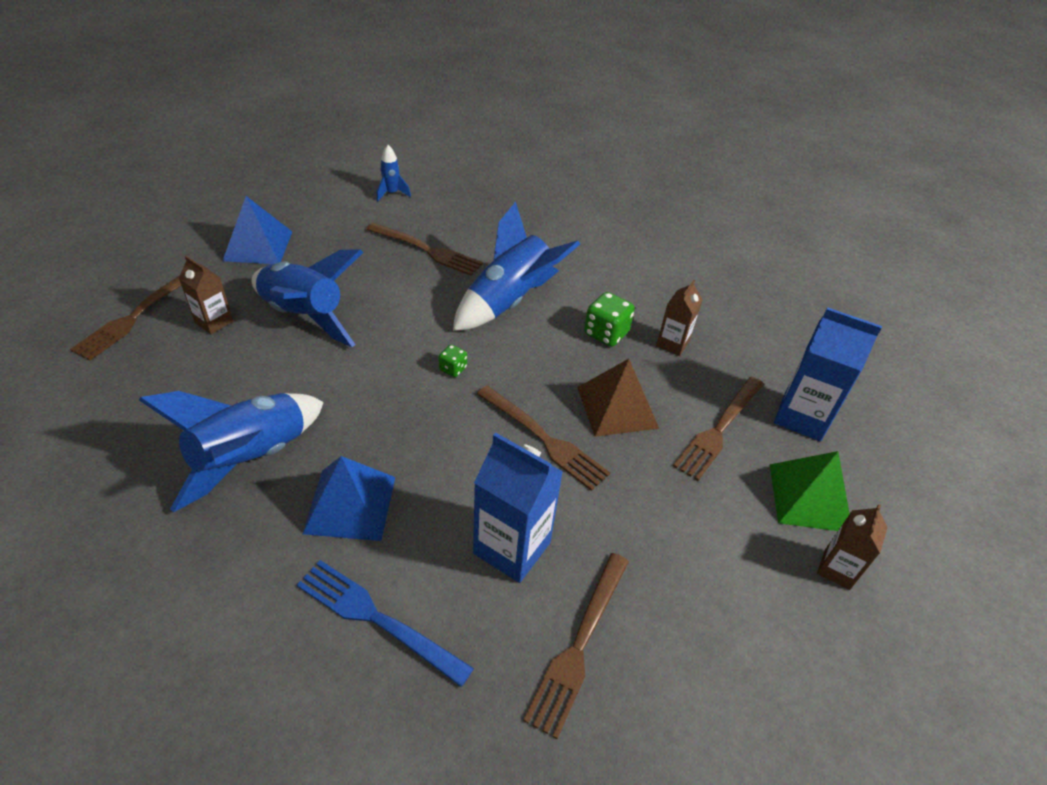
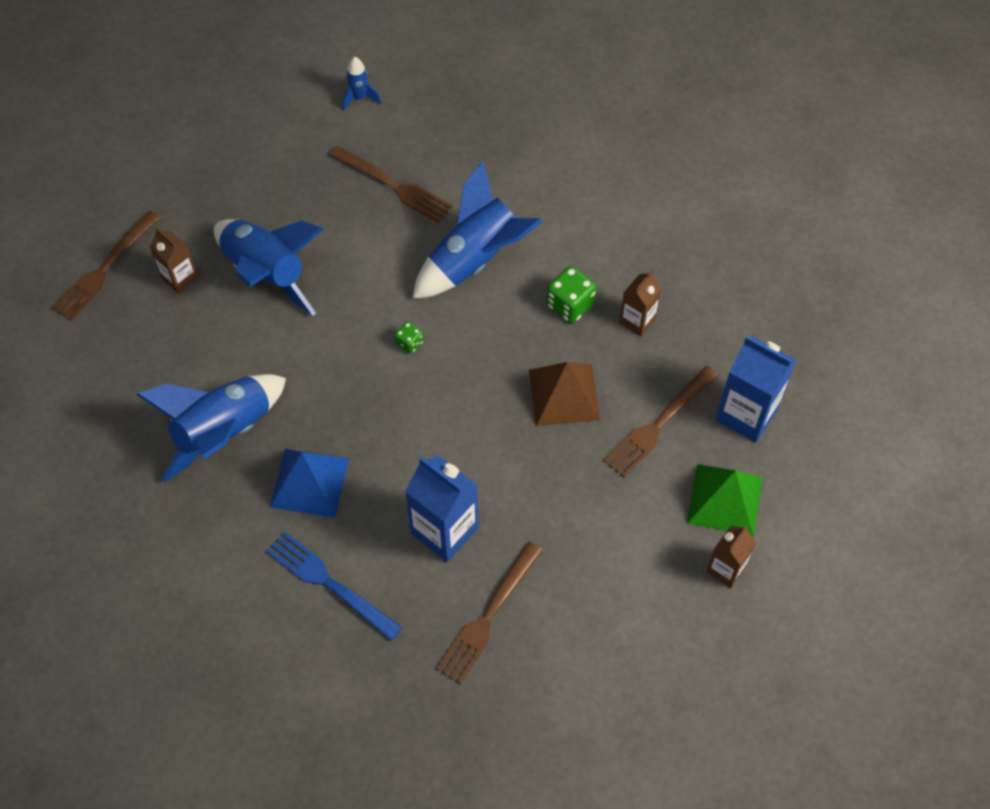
camera: 10 degrees right, 15 degrees up
blue pyramid [223,196,292,264] -> none
brown fork [477,386,610,491] -> none

